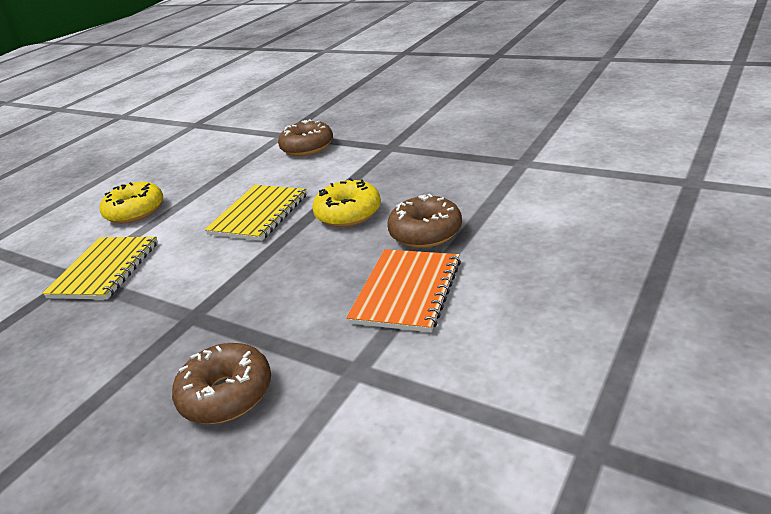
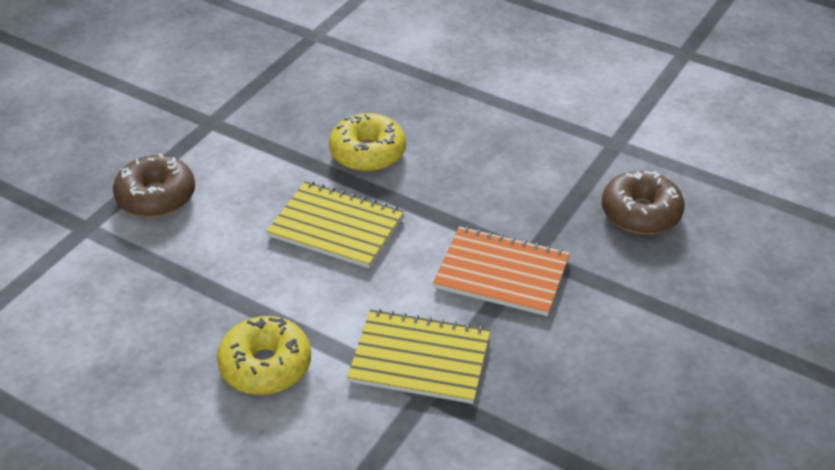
camera: 95 degrees left, 10 degrees up
orange notebook [346,249,461,332] -> orange notebook moved to [433,226,570,316]
brown donut [387,194,462,248] -> none

